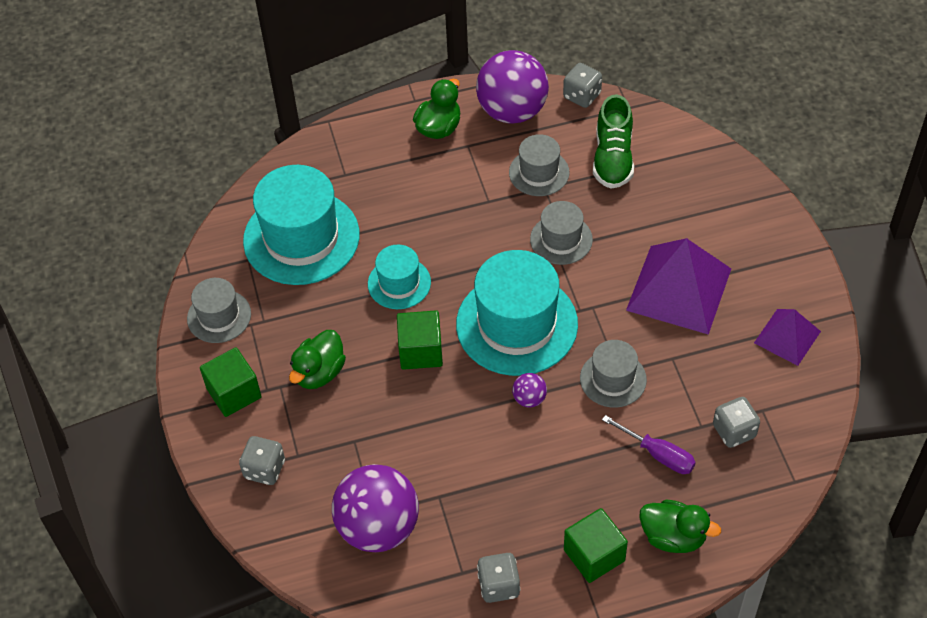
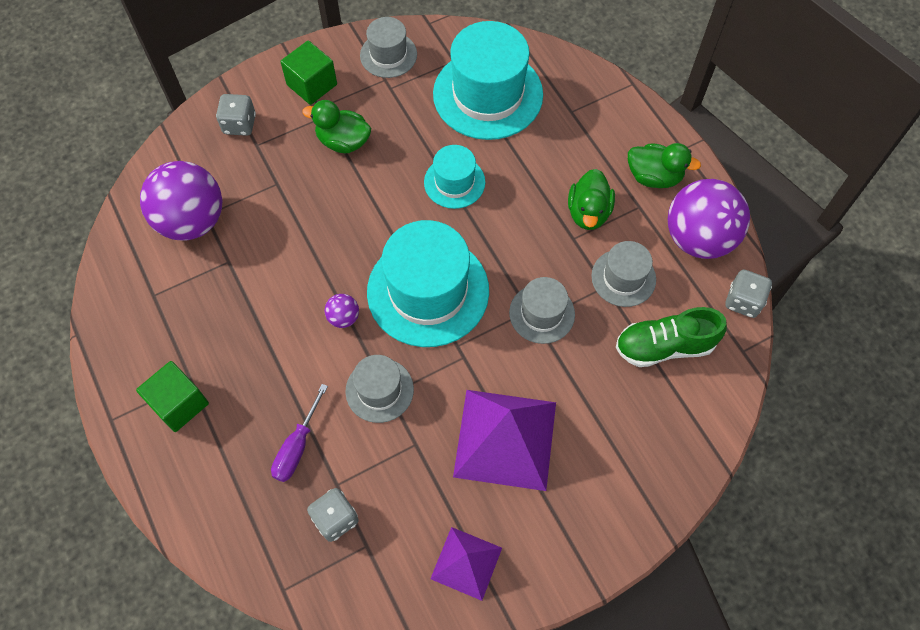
camera: 75 degrees right, 10 degrees up
green cube [397,310,443,370] -> none
grey dice [477,553,520,603] -> none
green duck [639,500,721,553] -> green duck moved to [568,169,615,230]

